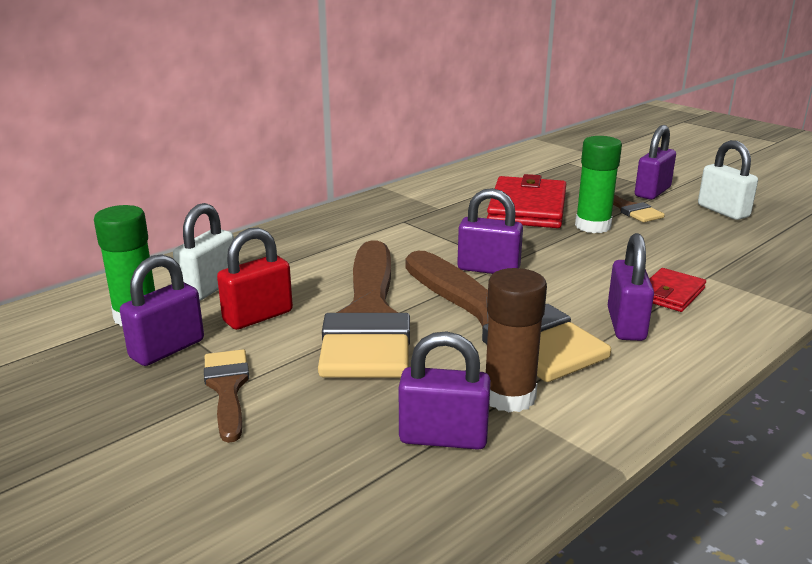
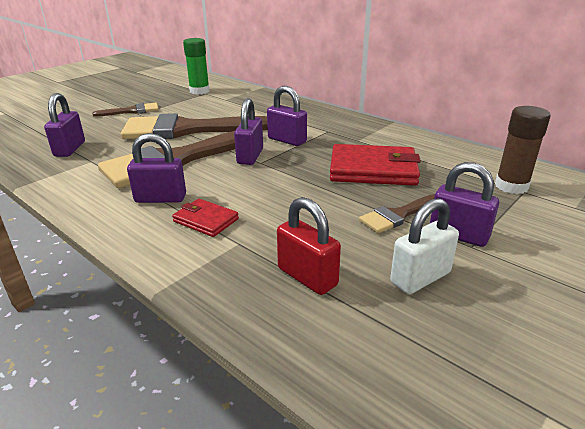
camera: 85 degrees right, 5 degrees up
purple padlock [120,254,204,366] -> purple padlock moved to [267,86,307,146]
white padlock [173,203,234,301] -> none
red padlock [217,228,293,330] -> red padlock moved to [277,197,341,295]
brown glue stick [486,268,547,412] -> brown glue stick moved to [495,106,551,194]
green glue stick [575,136,622,233] -> none

